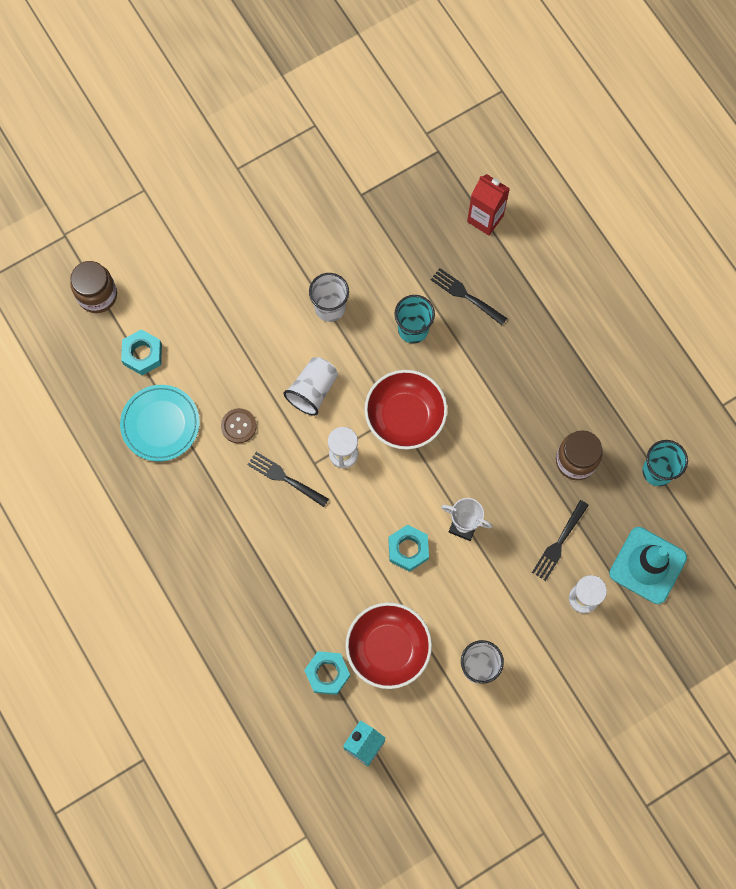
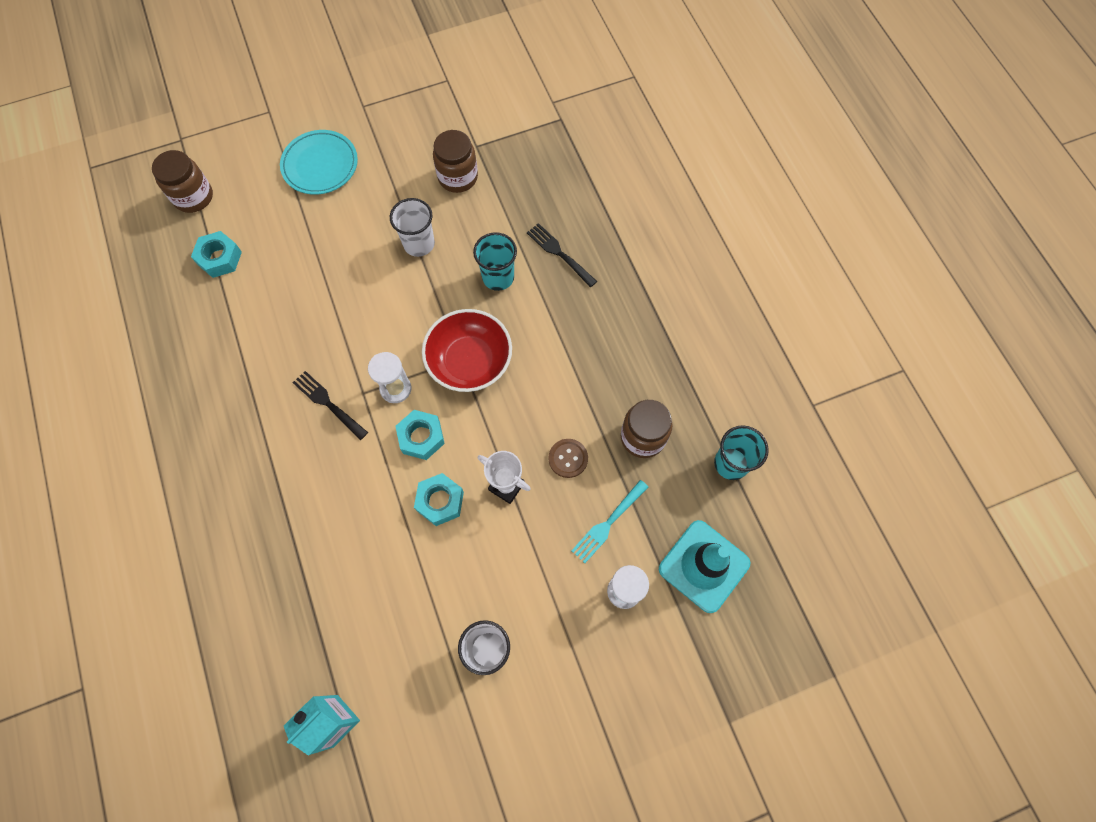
camera: 10 degrees right, 5 degrees down
turquoise plate [120,385,200,461] -> turquoise plate moved to [280,130,358,195]
brown button [221,408,257,443] -> brown button moved to [549,439,588,478]
white cup [284,357,338,416] -> none
turquoise nut [304,651,350,695] -> turquoise nut moved to [395,410,445,460]
red bowl [345,602,432,689] -> none
red carton [467,174,510,236] -> none
black fork [532,500,589,581] -> turquoise fork [571,480,648,563]
none -> brown jar [433,130,478,193]

